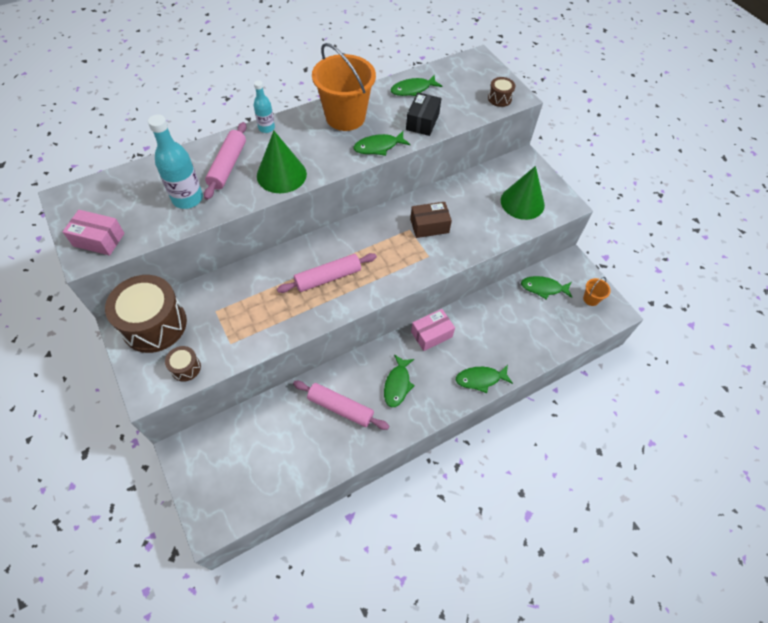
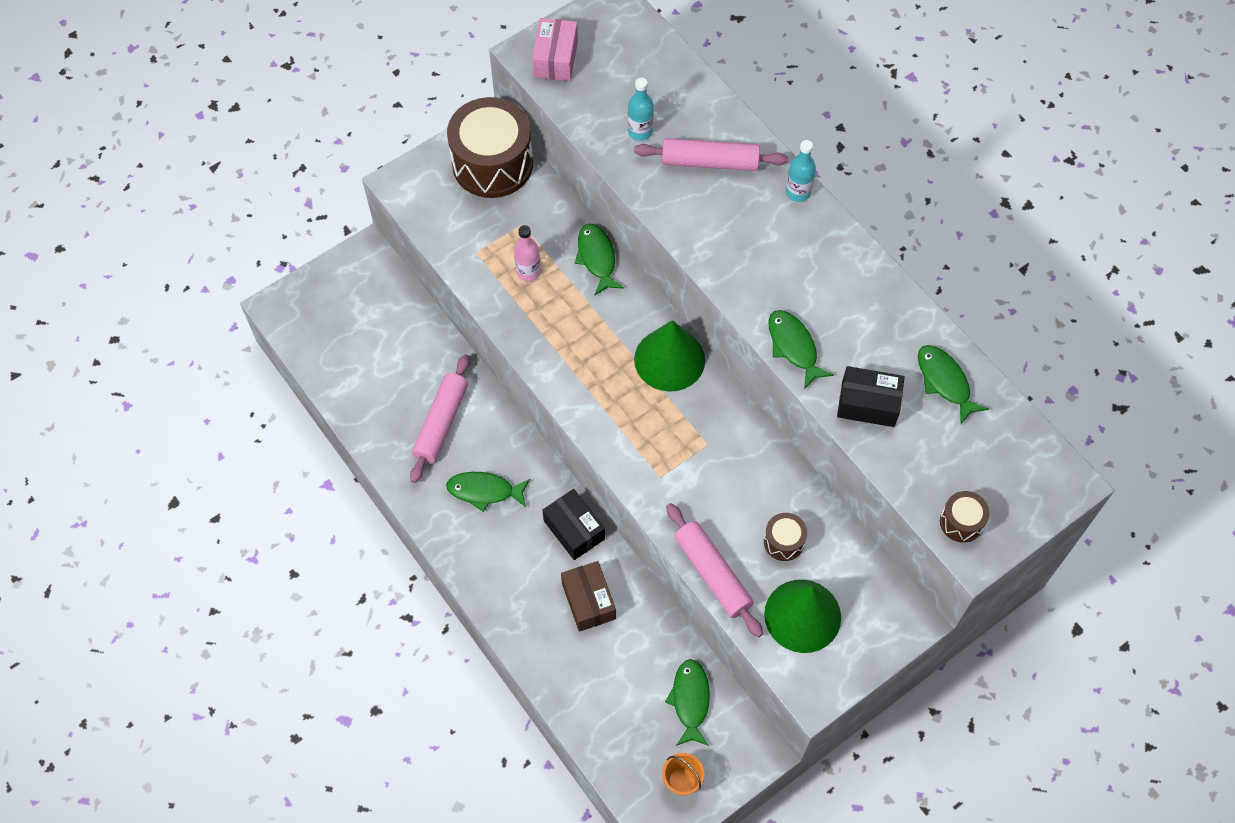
camera: 85 degrees right, 5 degrees up
turquoise bottle [148,114,203,209] -> turquoise bottle [628,78,654,141], size x0.59
brown drum [165,346,201,382] -> brown drum moved to [764,513,807,561]
green cone [257,131,307,193] -> green cone moved to [634,320,705,392]
pink rolling pin [277,253,377,293] -> pink rolling pin moved to [666,503,763,637]
orange bucket [312,43,376,131] -> none
brown box [410,202,452,238] -> brown box moved to [561,561,616,632]
pink box [411,309,455,351] -> black box [543,489,605,560]
green fish [456,365,513,393] -> green fish moved to [575,224,624,295]
none -> pink bottle [514,225,541,281]

